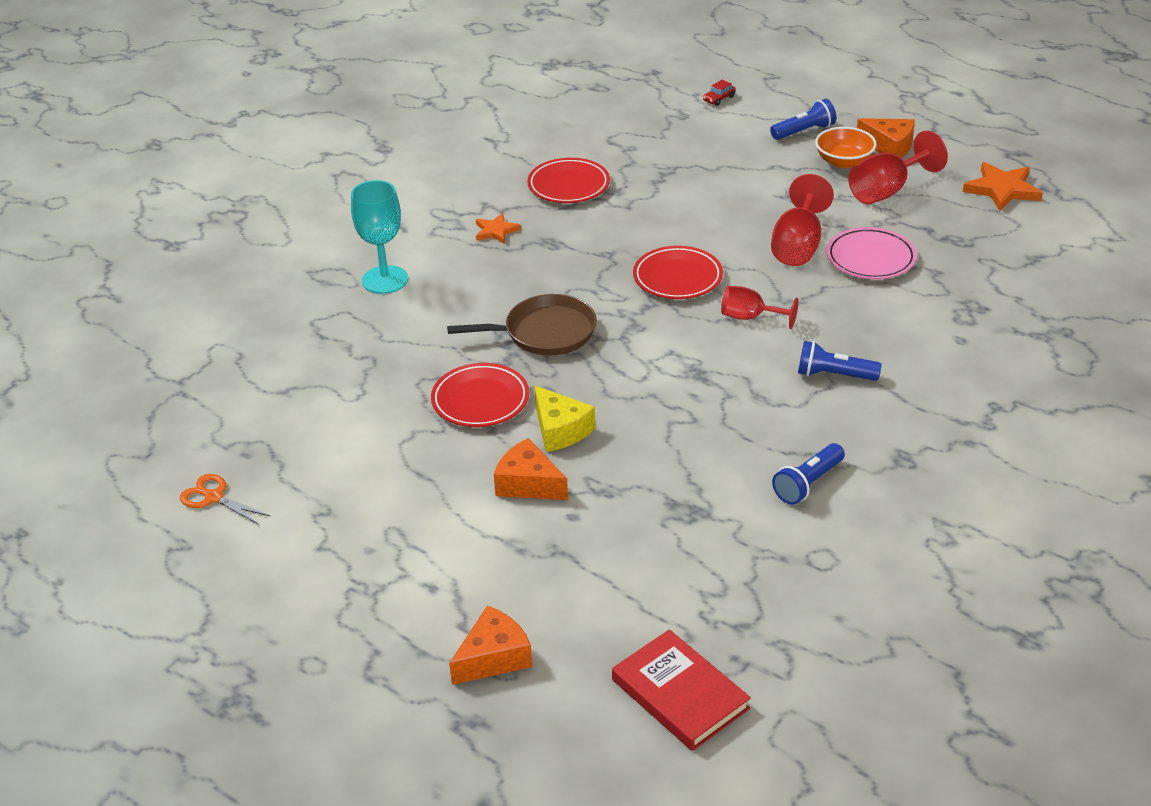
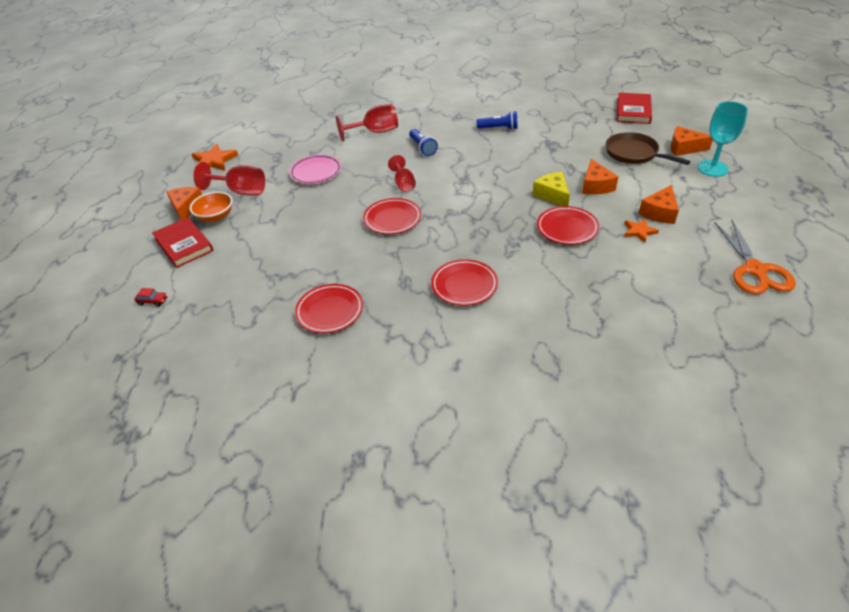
camera: 125 degrees left, 5 degrees up
orange scissors [180,474,270,525] -> orange scissors [714,220,796,295], size x1.78
turquoise goblet [351,180,408,294] -> turquoise goblet moved to [697,101,748,177]
brown pan [447,294,597,355] -> brown pan moved to [606,132,690,165]
orange star [476,213,521,244] -> orange star moved to [624,219,659,243]
yellow cheese [534,386,595,452] -> yellow cheese turned 45 degrees counterclockwise [533,172,570,206]
blue flashlight [770,99,836,140] -> red book [152,217,214,268]
red goblet [771,174,834,266] -> red goblet moved to [336,104,398,142]
none -> red plate [431,259,498,306]
none -> orange cheese [639,185,679,224]

